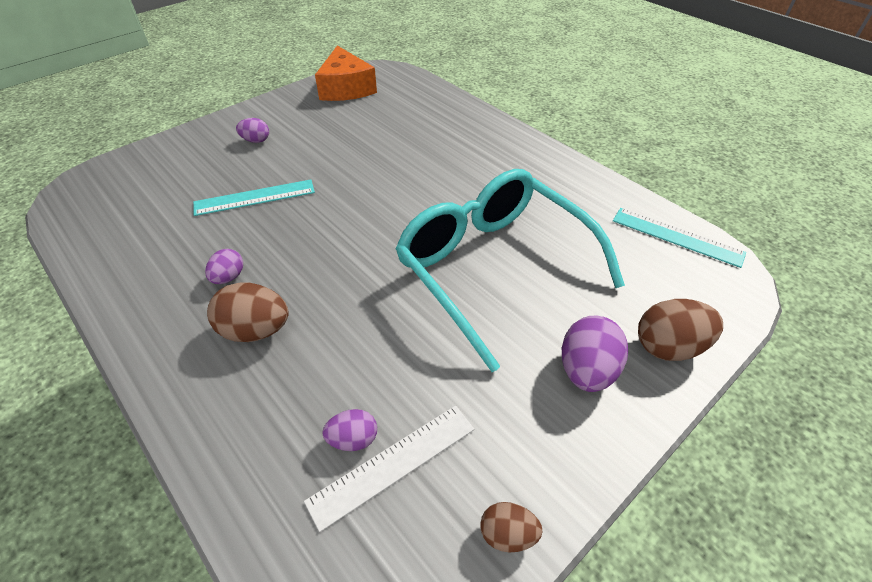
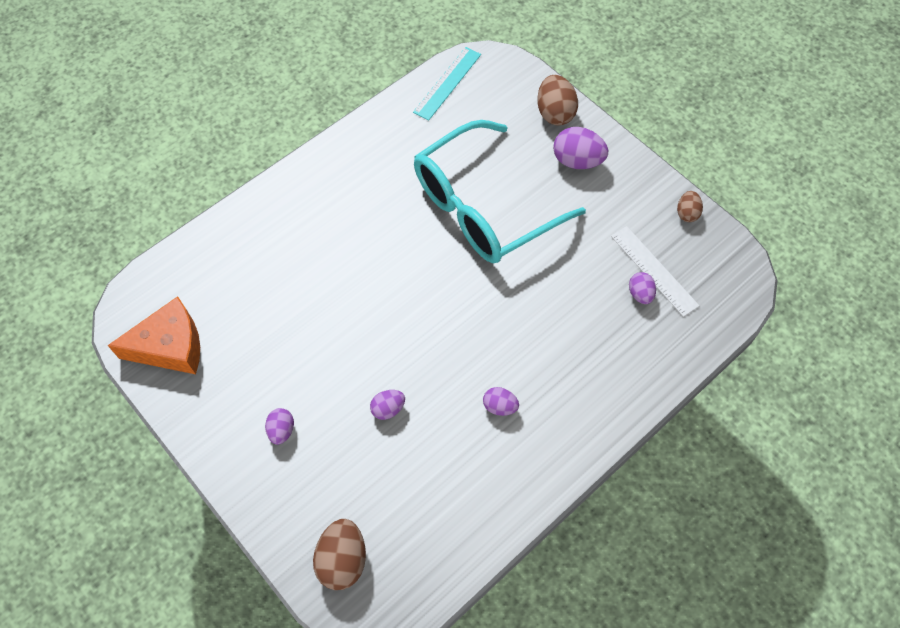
camera: 90 degrees left, 15 degrees up
turquoise ruler [193,179,315,216] -> purple egg [370,390,405,420]
brown egg [207,283,289,342] -> brown egg moved to [313,519,366,590]

